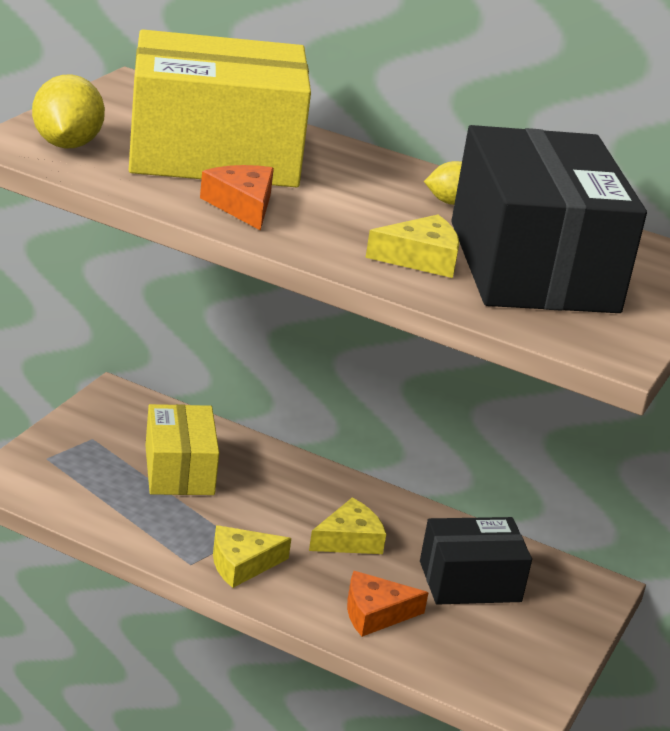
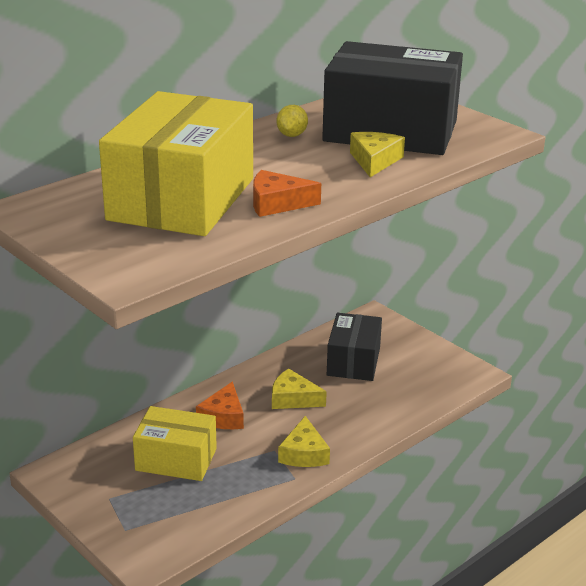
camera: 65 degrees left, 0 degrees up
yellow lemon [32,74,105,149] -> none
yellow cheese [309,498,386,554] -> yellow cheese turned 60 degrees counterclockwise [272,369,327,409]
orange cheese [347,571,429,637] -> orange cheese moved to [196,381,244,429]

